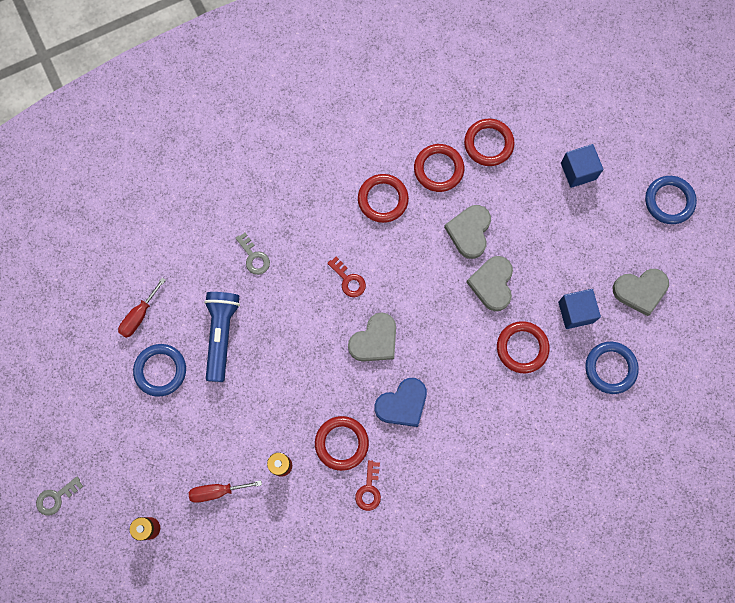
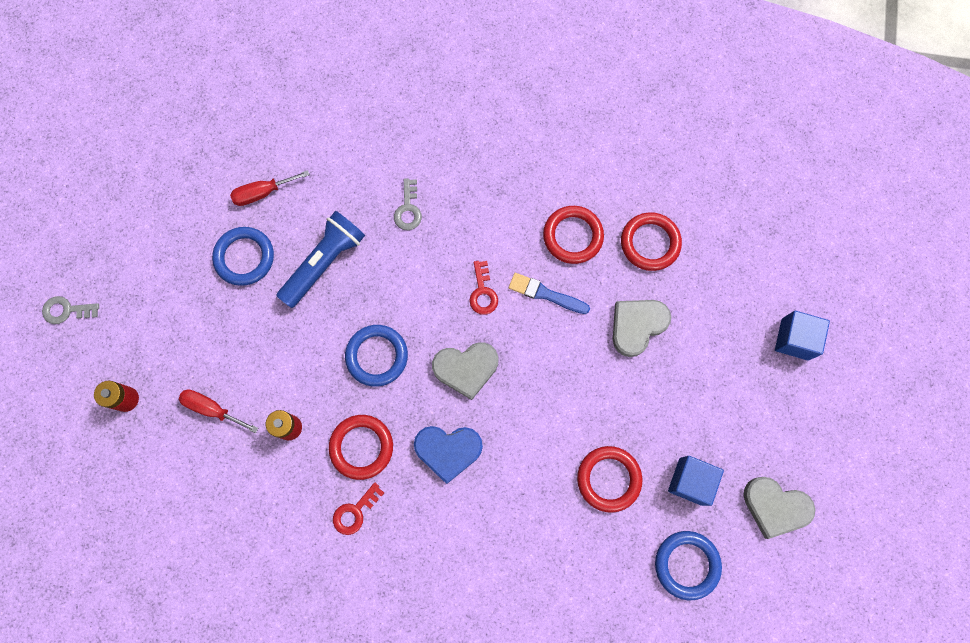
camera: 35 degrees right, 0 degrees up
red ring [464,119,515,166] -> none
grey heart [466,256,513,311] -> none
blue ring [645,176,697,224] -> blue ring moved to [345,325,408,387]
none -> blue brush [509,273,590,314]

